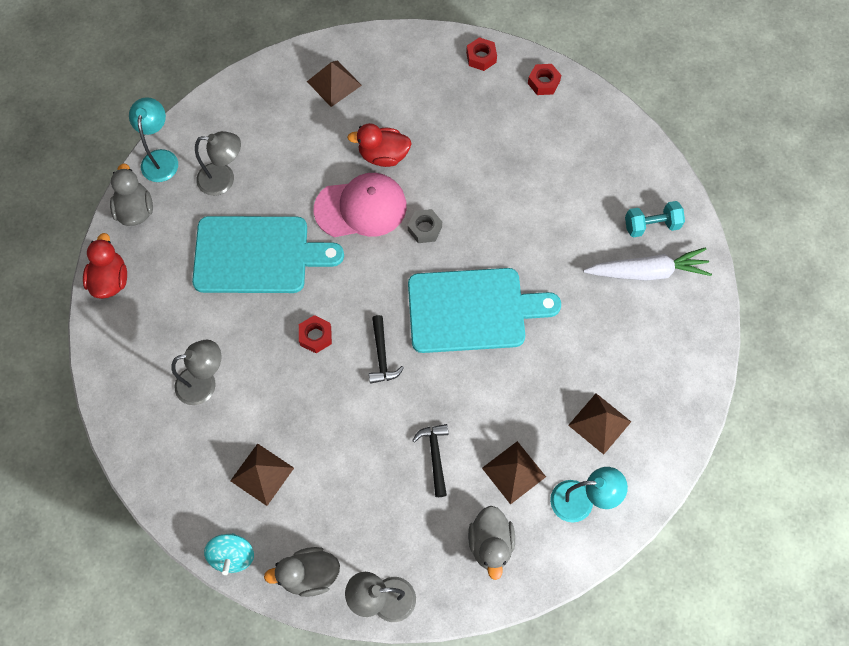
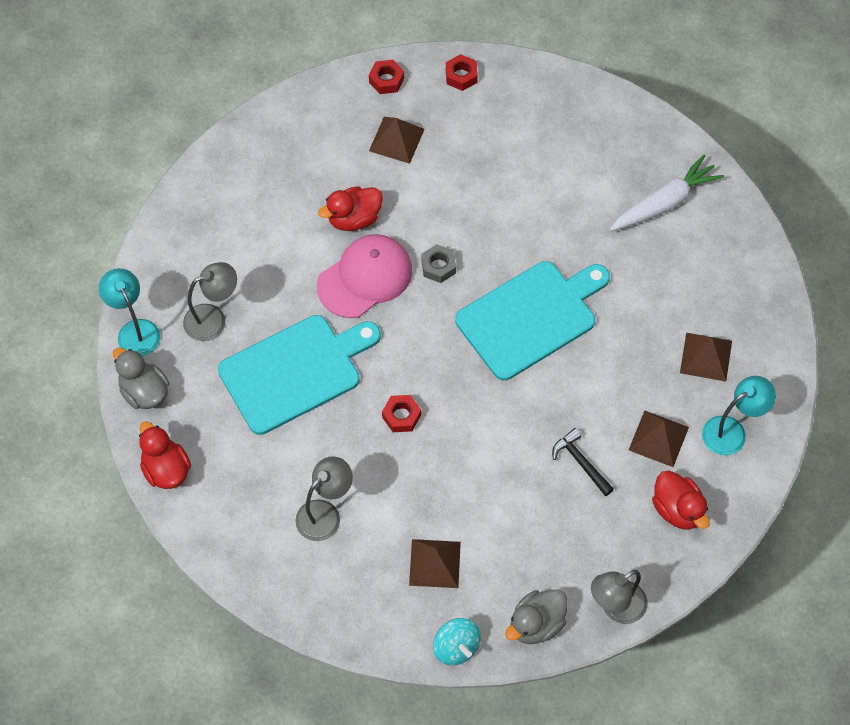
camera: 30 degrees left, 5 degrees down
brown pyramid [307,60,362,107] -> brown pyramid moved to [369,117,425,164]
black hammer [369,315,404,384] -> none
grey duck [468,506,515,580] -> red duck [652,471,710,530]
turquoise dumbbell [625,201,685,238] -> none

